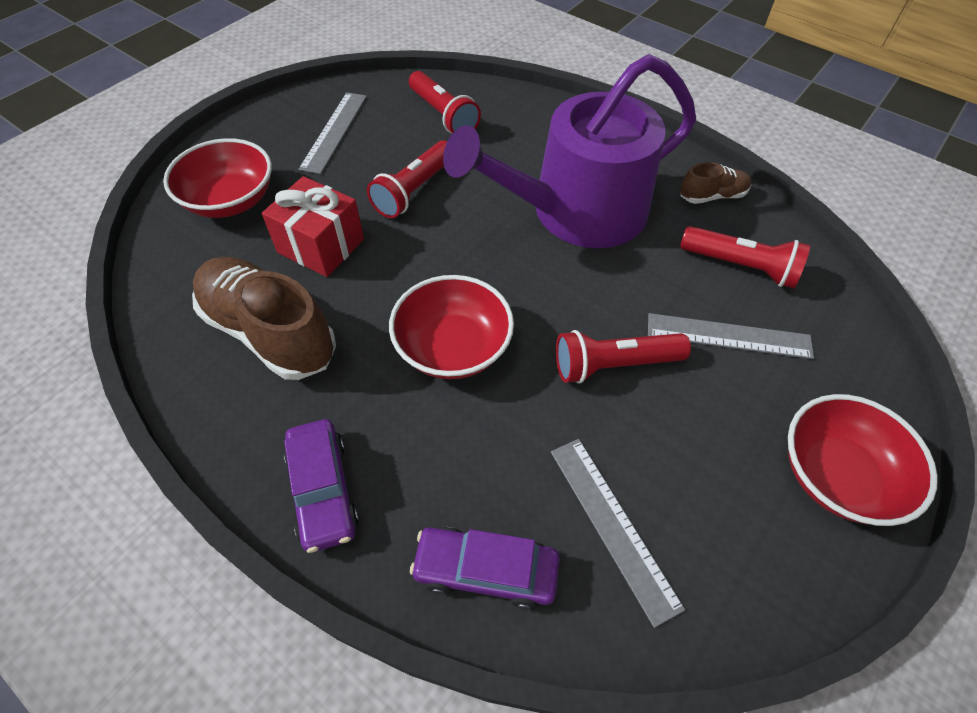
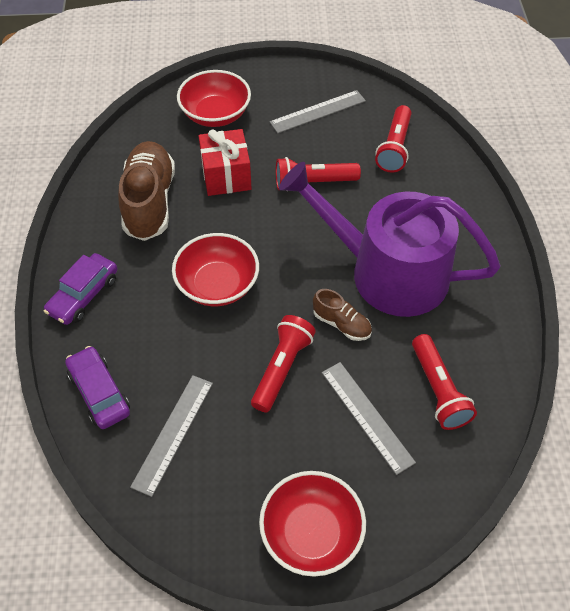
camera: 50 degrees right, 0 degrees up
red flashlight [556,330,691,383] -> red flashlight turned 75 degrees clockwise [251,315,316,412]
brown shoe [680,162,752,204] -> brown shoe moved to [313,289,372,341]

